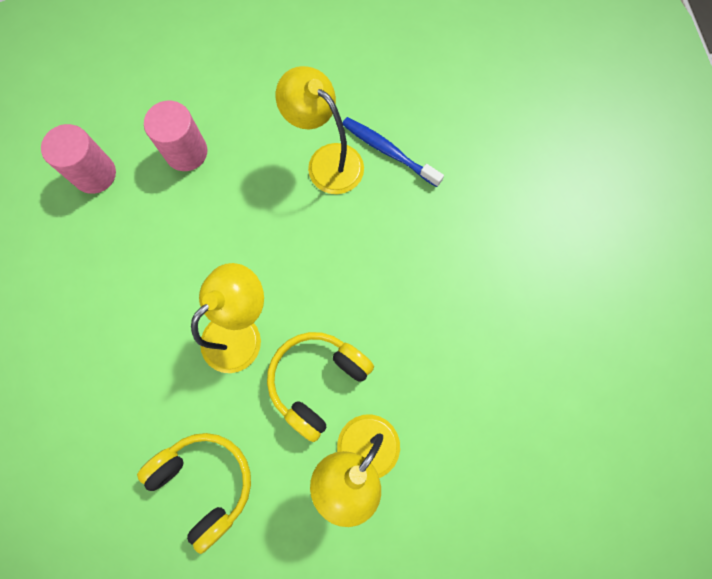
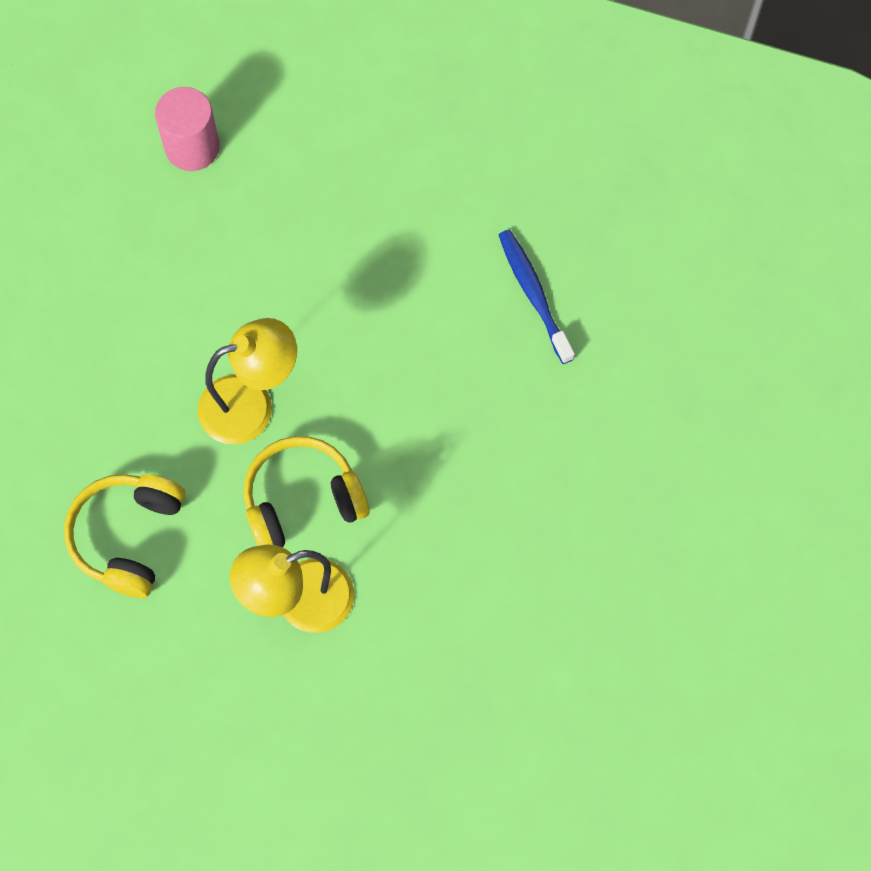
camera: 30 degrees right, 5 degrees down
yellow headphones [137,433,251,554] -> yellow headphones turned 150 degrees counterclockwise [64,474,185,598]
pink cylinder [144,101,207,171] -> none
yellow lamp [276,66,364,194] -> none

